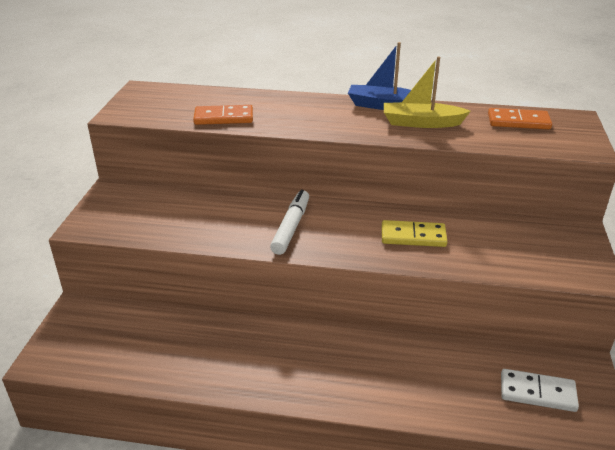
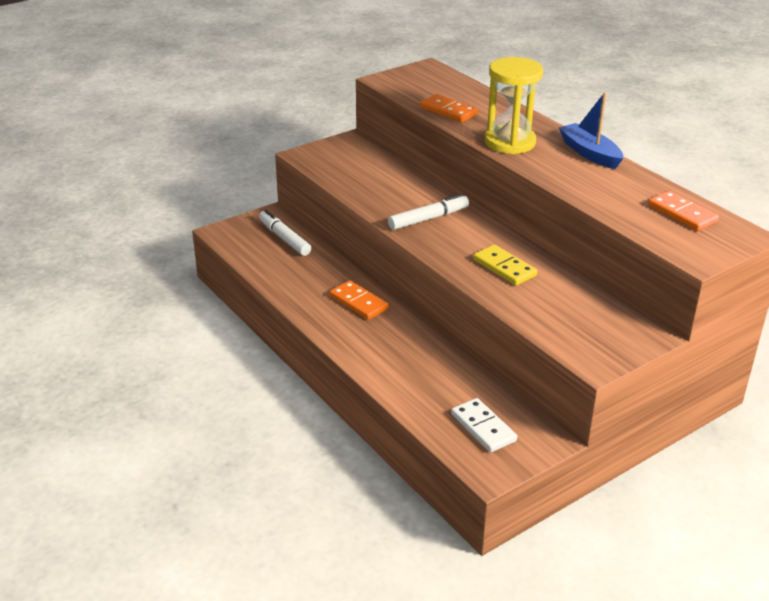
camera: 45 degrees right, 0 degrees up
yellow boat [384,56,471,128] -> none
none -> white marker [259,210,312,256]
none -> orange domino [329,280,389,320]
none -> yellow hourglass [485,57,543,154]

